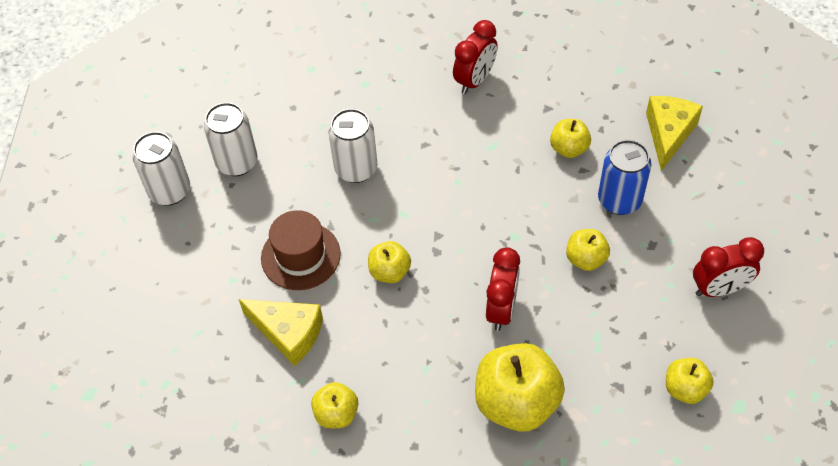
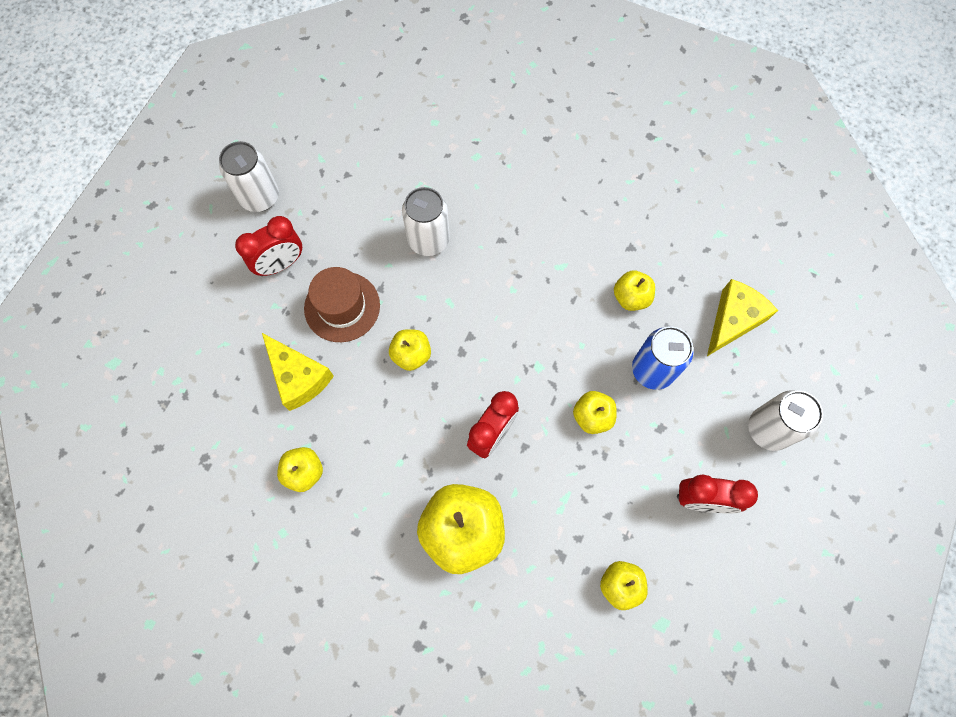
camera: 20 degrees right, 15 degrees up
white can [204,102,258,176] -> white can moved to [748,390,823,451]
red clock [453,20,498,94] -> red clock moved to [235,216,302,276]

